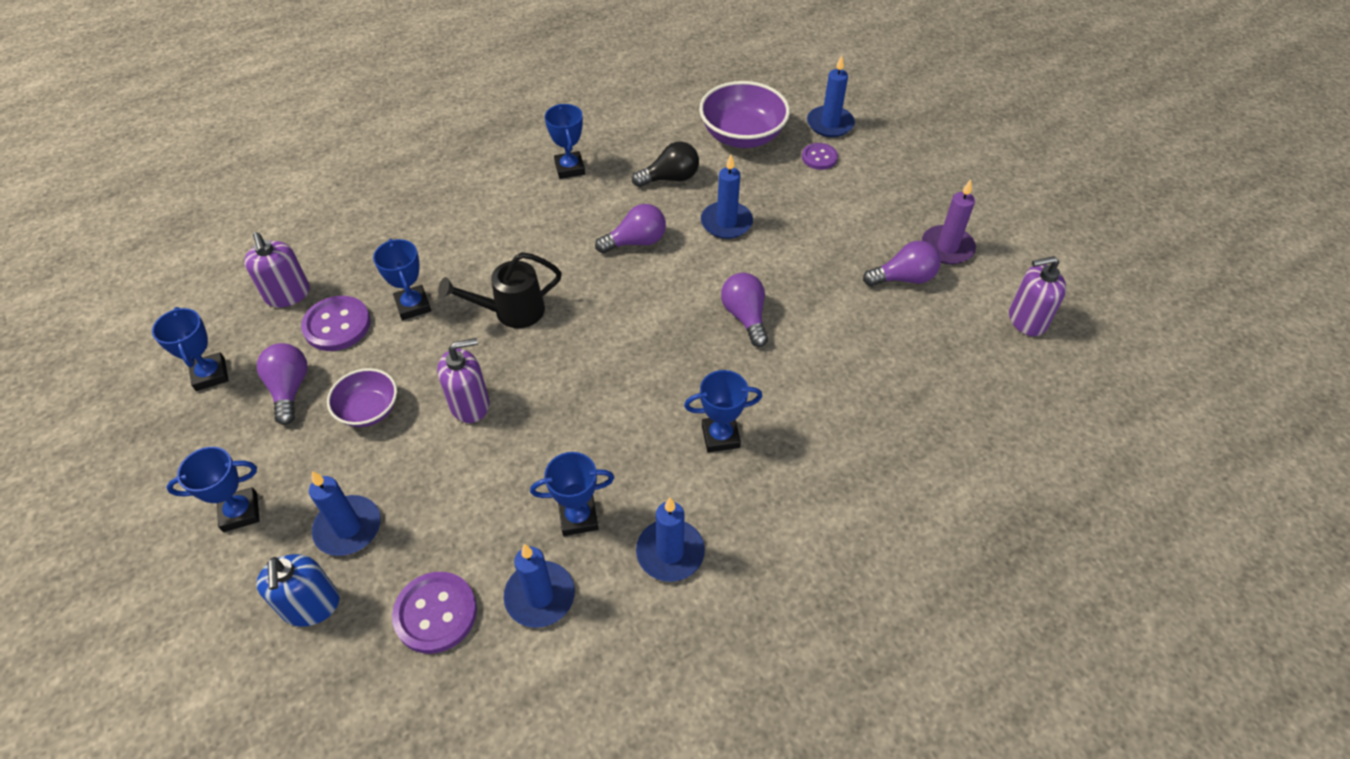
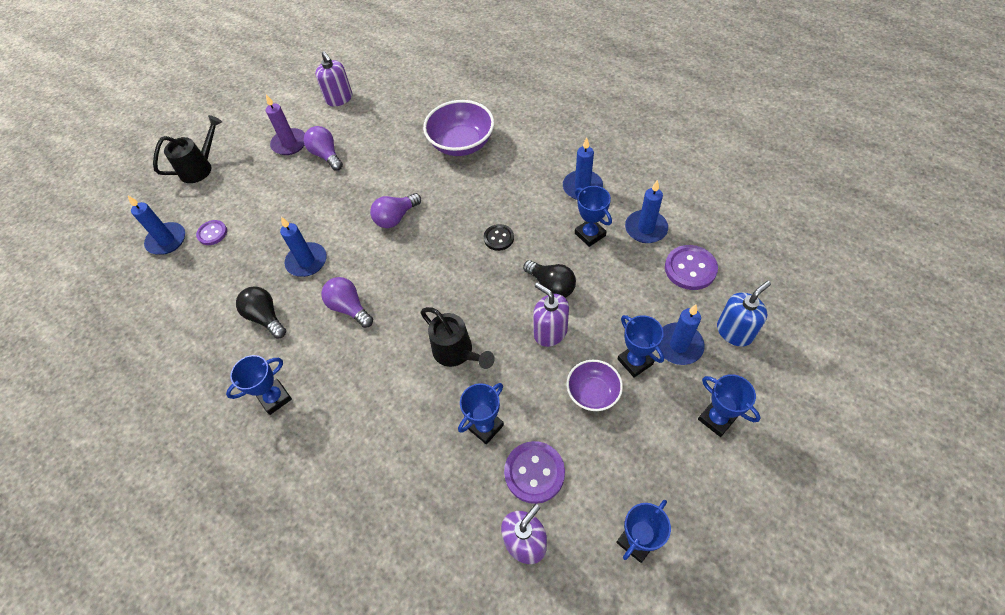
camera: 110 degrees left, 5 degrees up
purple light bulb [257,343,308,425] -> none
blue trophy [684,370,762,452] -> blue trophy moved to [618,315,664,378]
purple bowl [699,81,790,148] -> purple bowl moved to [423,100,494,156]
none -> black watering can [153,115,222,183]
none -> black button [484,224,514,251]
none -> black light bulb [523,260,576,298]

